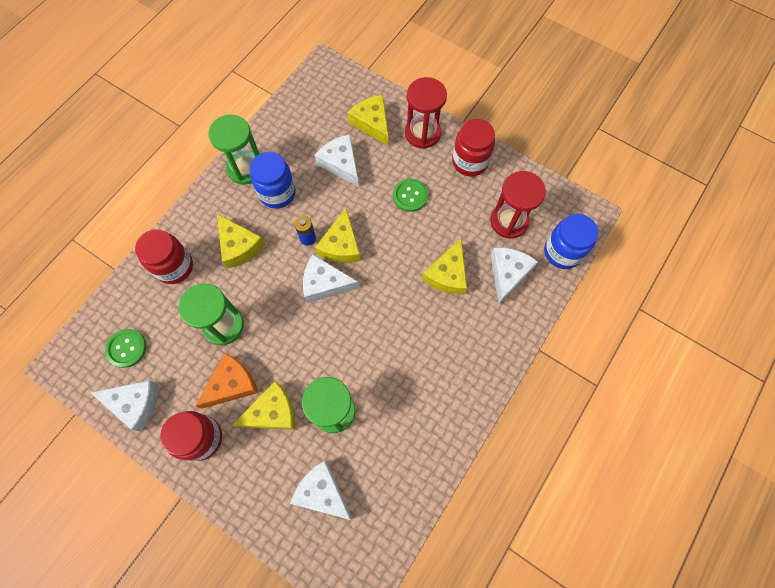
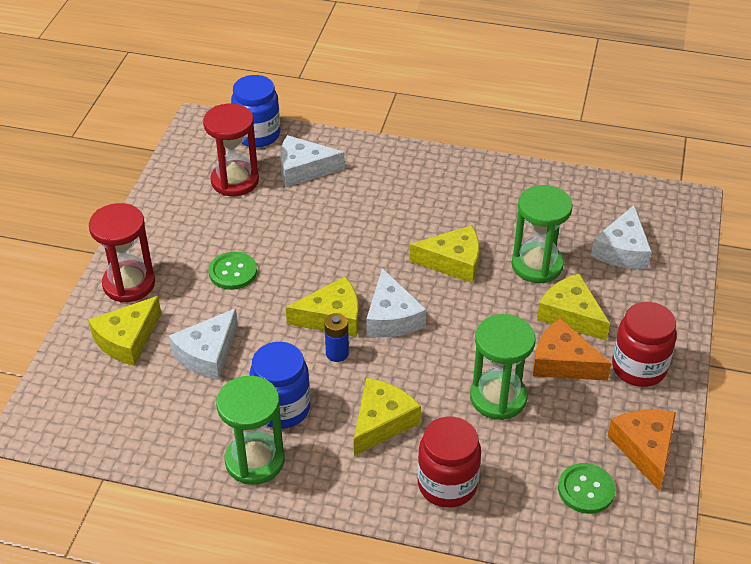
camera: 110 degrees left, 25 degrees down
white cheese [90,380,158,432] -> orange cheese [608,409,676,491]
yellow cheese [422,238,467,295] -> yellow cheese moved to [409,225,479,283]
red jar [452,119,495,176] -> none

